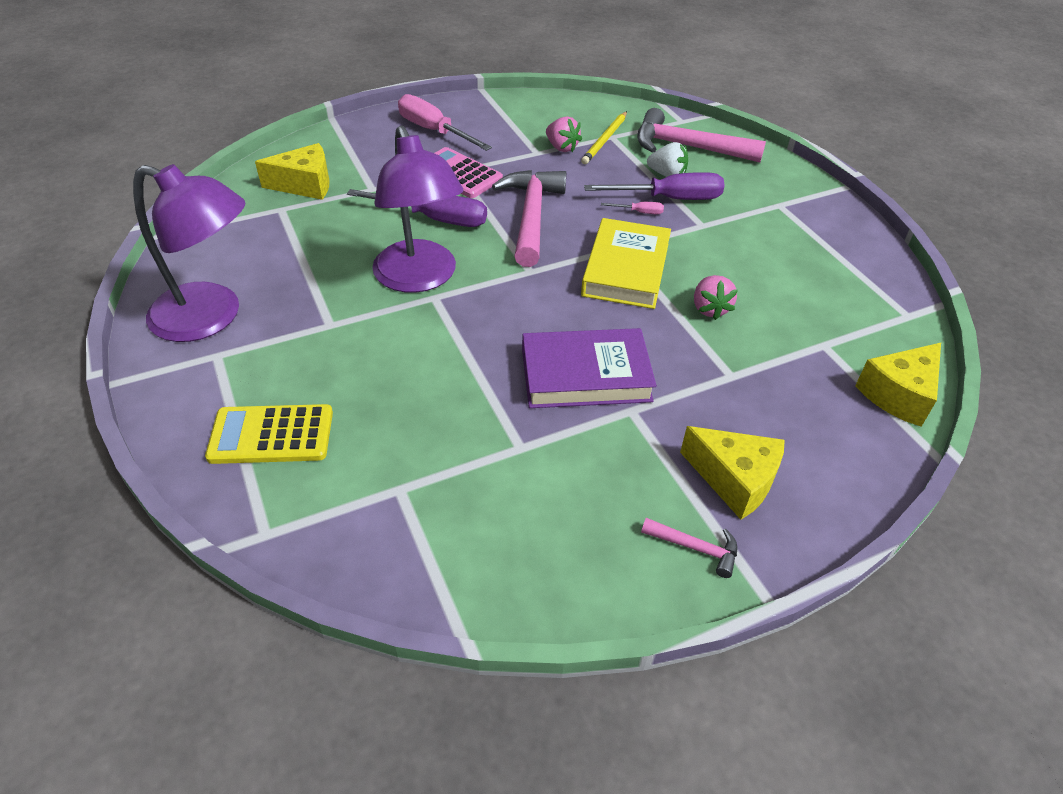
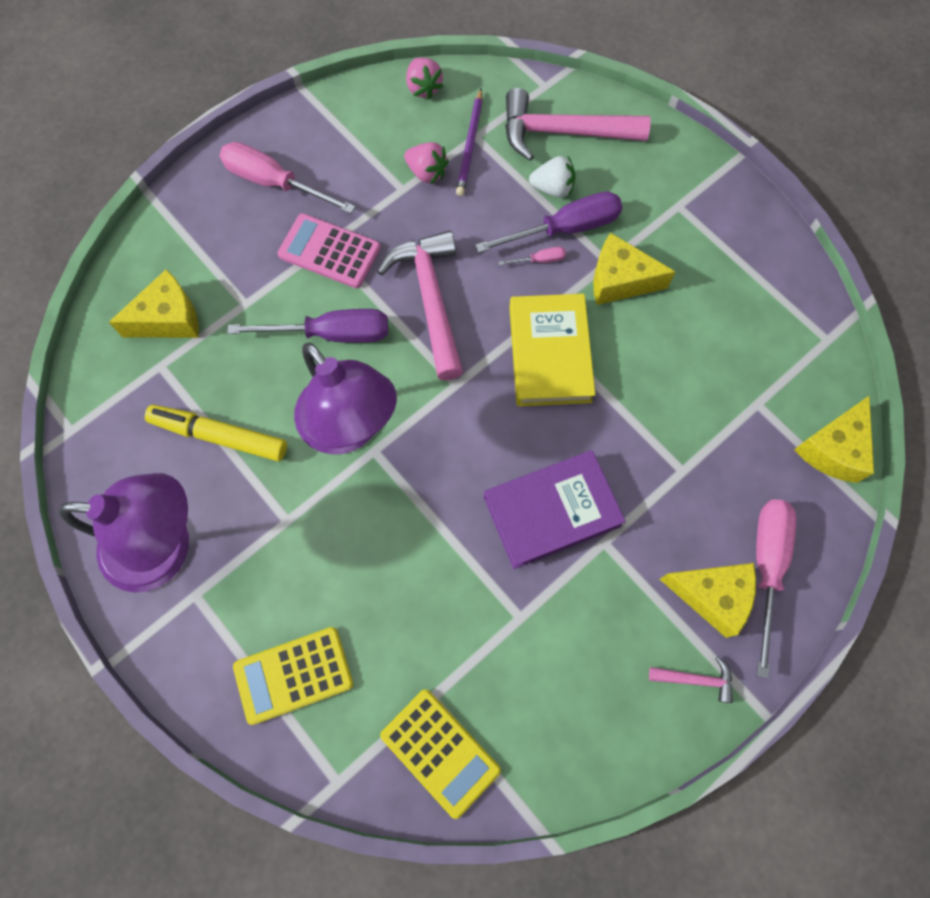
camera: 15 degrees left, 25 degrees up
yellow pencil [581,111,627,164] -> purple pencil [456,89,483,196]
pink strawberry [694,275,738,320] -> pink strawberry moved to [406,57,444,99]
none -> yellow marker [145,405,287,461]
none -> yellow calculator [380,689,501,819]
none -> yellow cheese [593,233,675,305]
none -> pink screwdriver [756,500,797,678]

